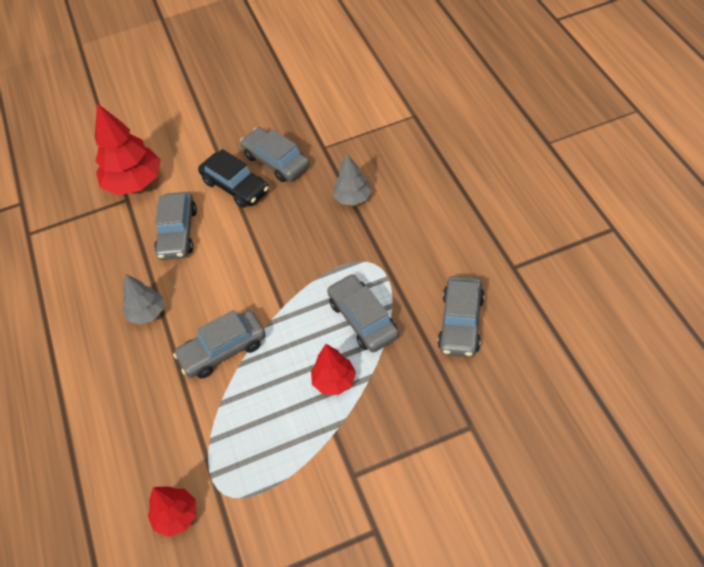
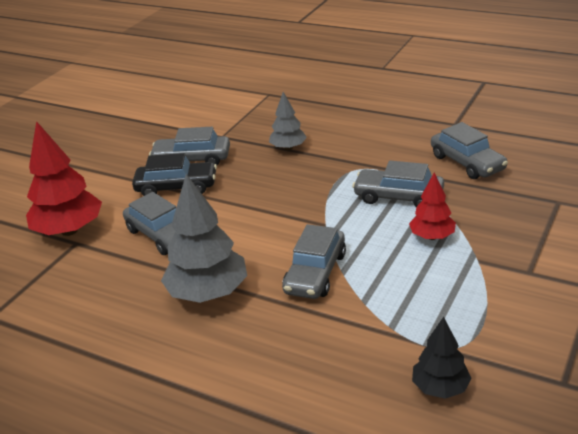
camera: 45 degrees left, 20 degrees down
grey tree [122,274,163,325] -> grey tree [161,174,247,303], size x1.75
red tree [148,487,196,537] -> black tree [412,317,471,399]

